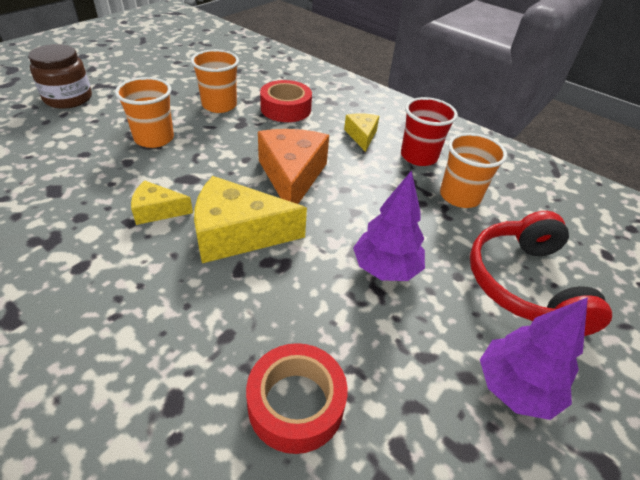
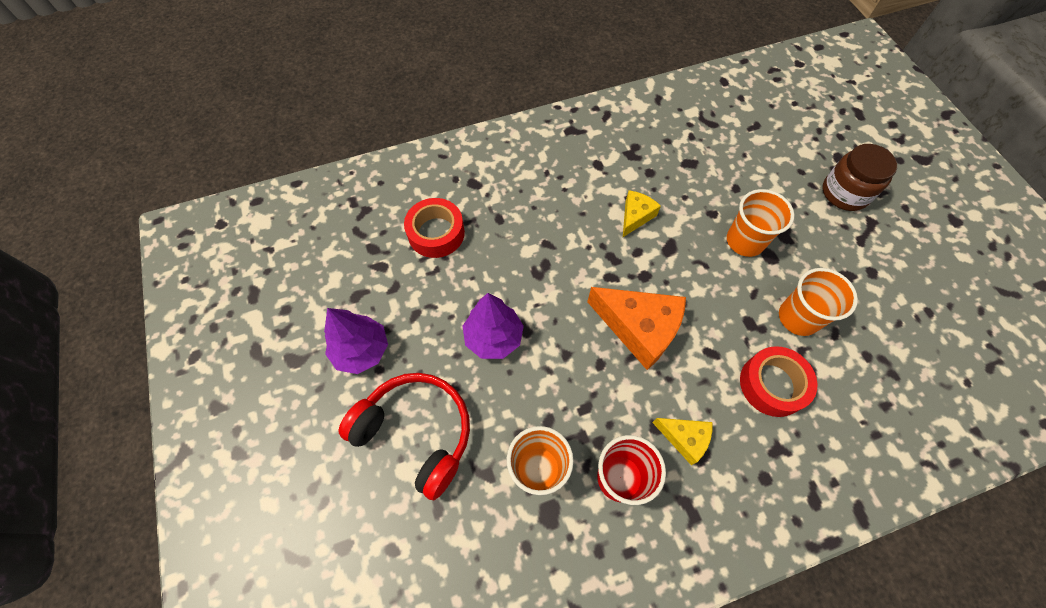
camera: 125 degrees right, 20 degrees up
yellow cheese [194,176,307,263] -> none

